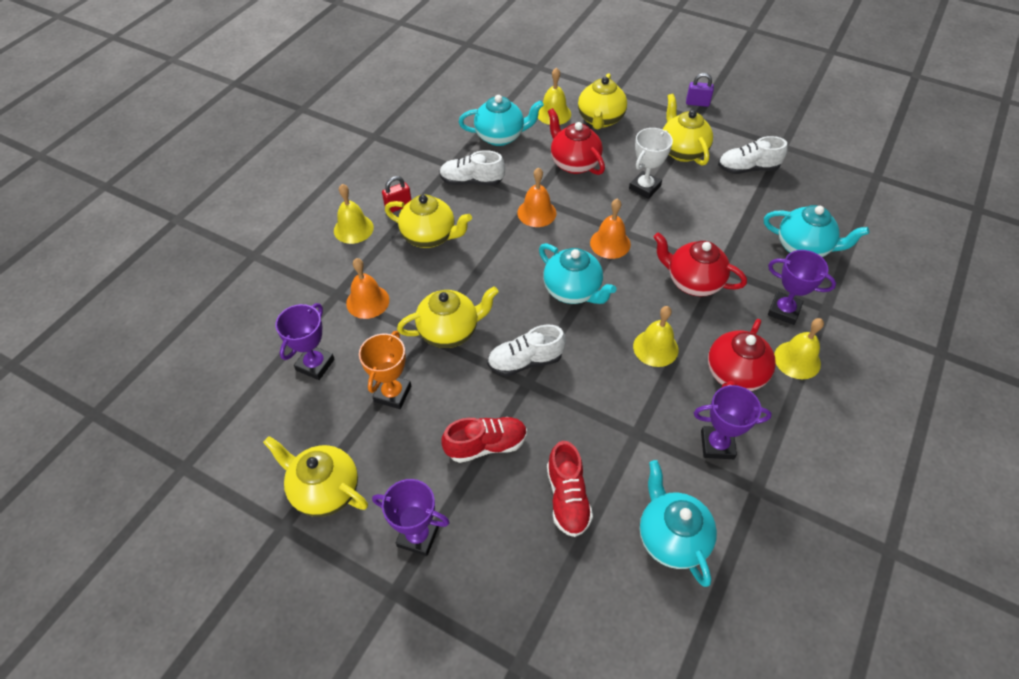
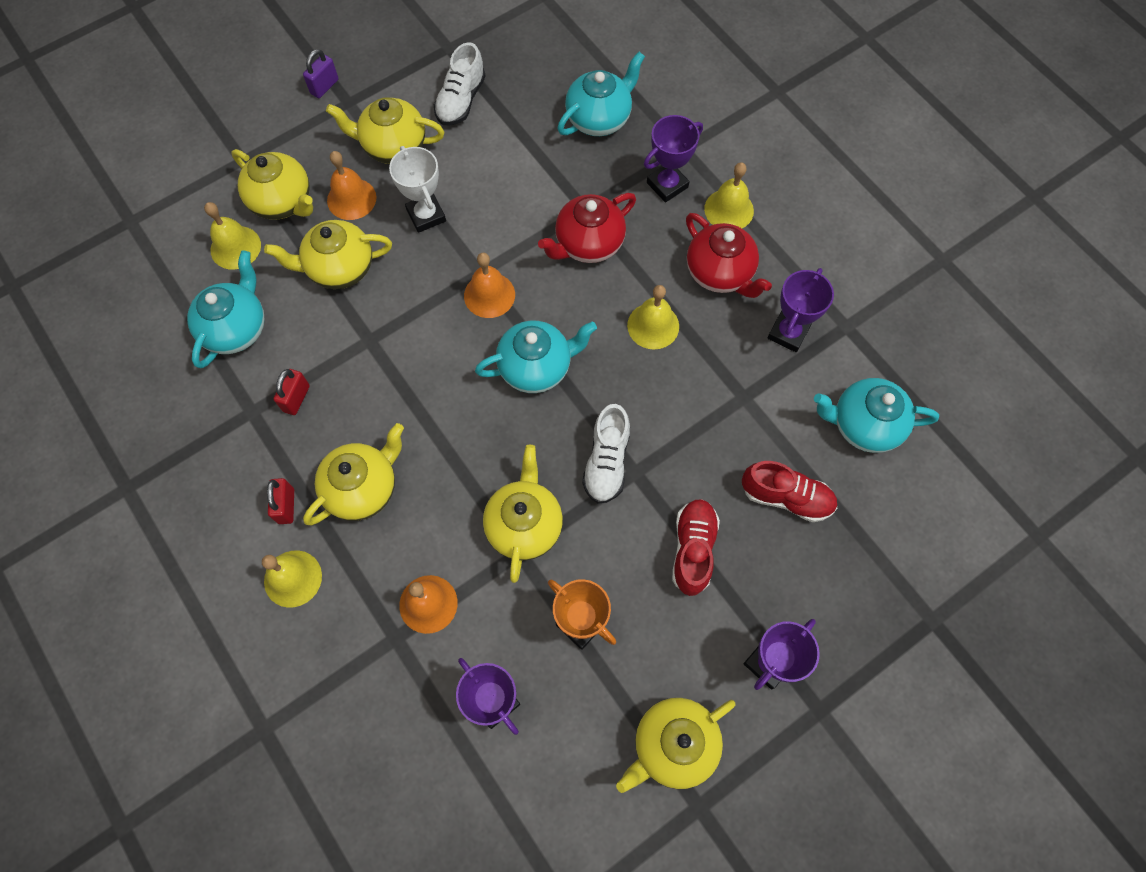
camera: 65 degrees left, 15 degrees up
white shoe [439,150,505,186] -> red padlock [274,369,310,415]
orange bell [517,167,556,227] -> orange bell moved to [327,151,376,220]
red teapot [548,108,605,175] -> yellow teapot [264,220,392,289]

